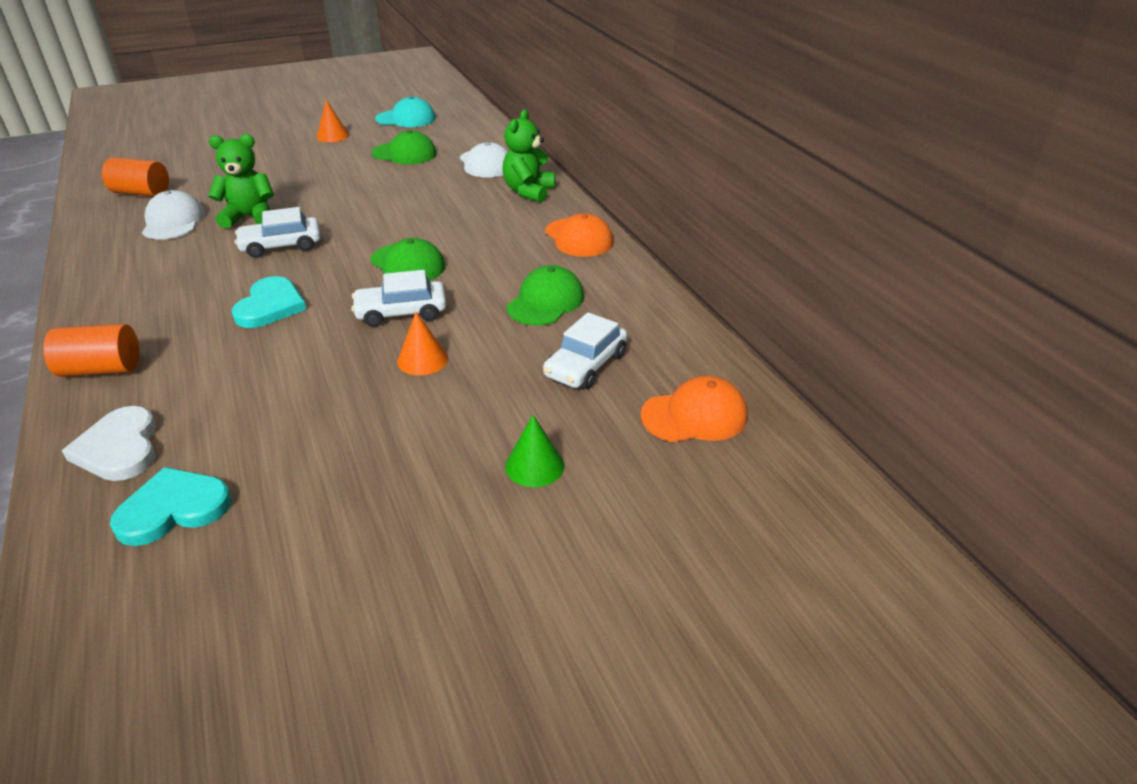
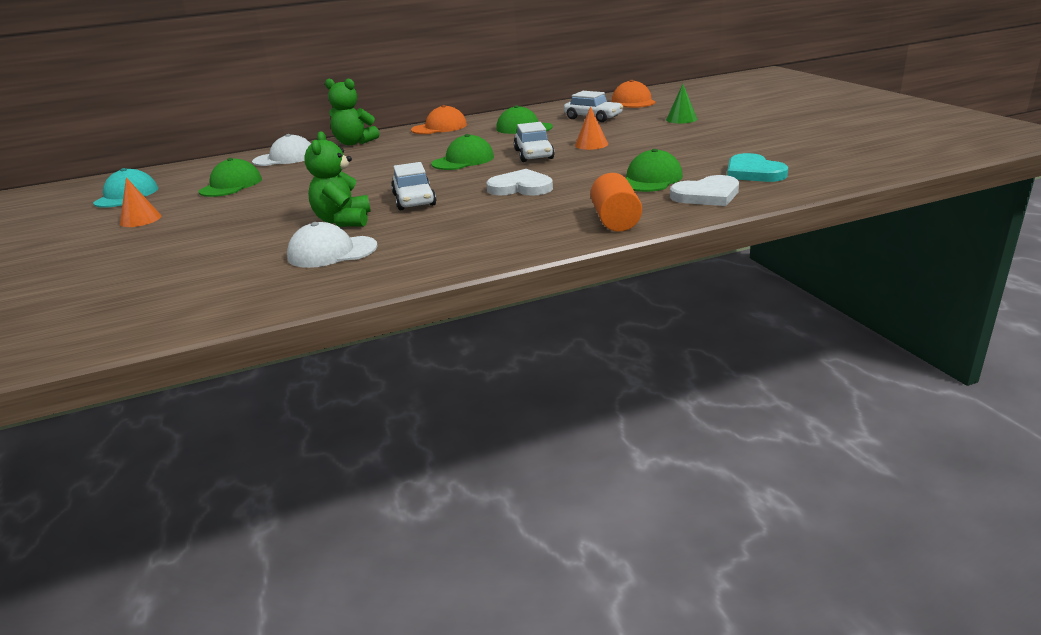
camera: 85 degrees left, 10 degrees down
orange cylinder [102,158,169,196] -> none
turquoise heart [231,276,307,328] -> white heart [486,169,553,196]
none -> green cap [626,149,683,192]

